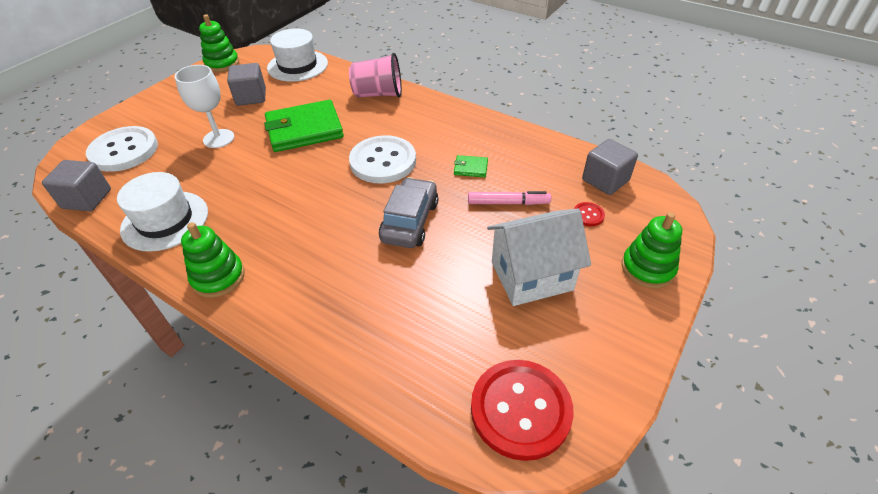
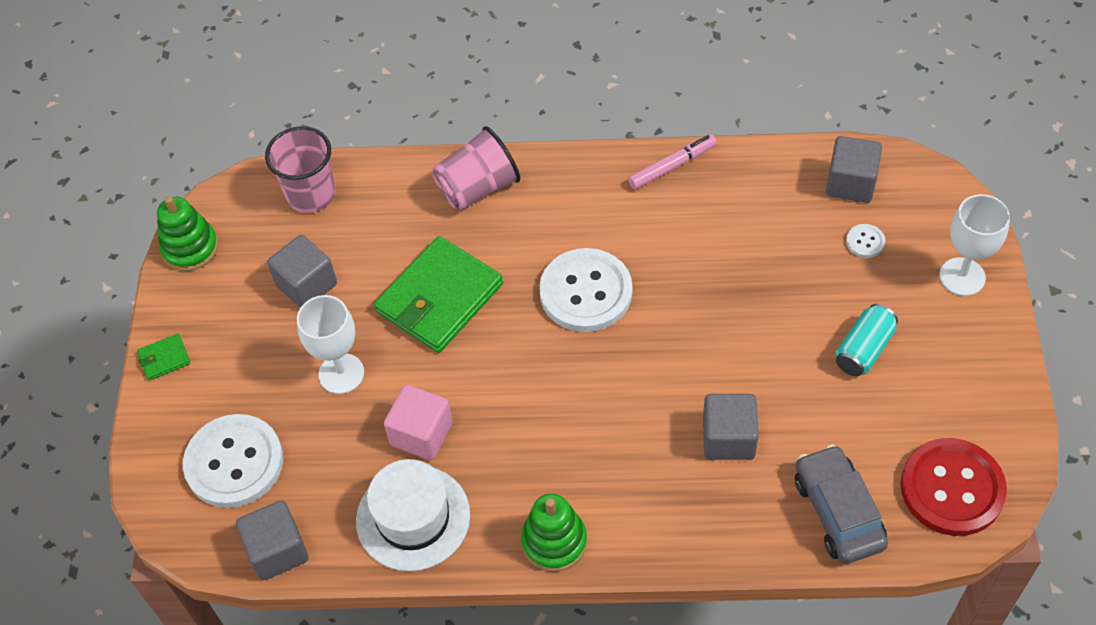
camera: 30 degrees left, 10 degrees up
white hat [267,29,328,82] -> pink cup [265,126,335,213]
grey car [379,177,439,248] -> grey car moved to [795,444,888,564]
green wallet [454,155,488,177] -> green wallet moved to [137,334,190,381]
pink marker [468,191,551,205] -> pink marker moved to [628,134,717,190]
white house [487,209,591,306] -> turquoise can [835,304,898,376]
red button [574,202,605,226] -> white button [846,224,885,258]
green stacking toy [622,212,682,288] -> white goblet [939,194,1010,296]
none -> pink cube [384,385,453,460]
none -> grey cube [703,394,759,460]

